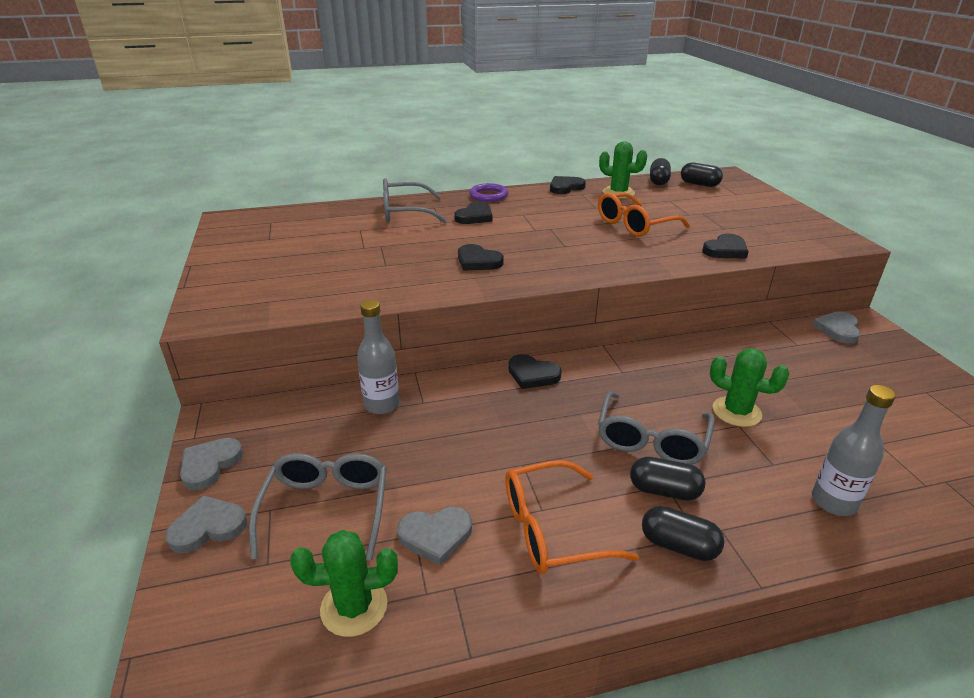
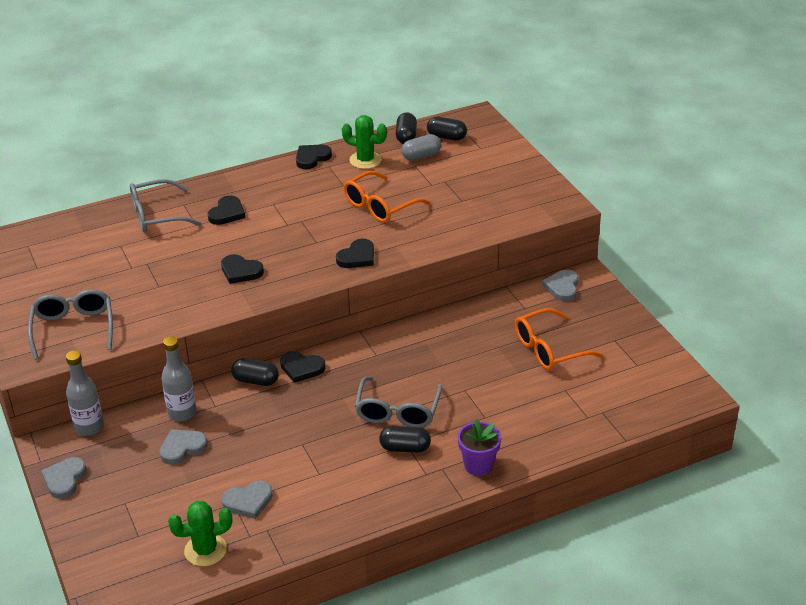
camera: 10 degrees left, 5 degrees up
grey heart [165,495,247,553] -> grey heart moved to [160,429,208,465]
grey glasses [249,453,387,560] -> grey glasses moved to [28,289,113,360]
purple ring [469,183,508,202] -> none
orange glasses [505,460,639,574] -> orange glasses moved to [515,308,603,370]
black capsule [642,506,724,561] -> black capsule moved to [231,358,279,386]
black heart [702,234,749,259] -> black heart moved to [336,239,374,268]
green cactus [710,348,790,427] -> none
grey bottle [812,385,896,516] -> grey bottle moved to [66,351,104,436]
none -> grey capsule [402,134,441,161]
none -> purple flower pot [457,419,501,476]

